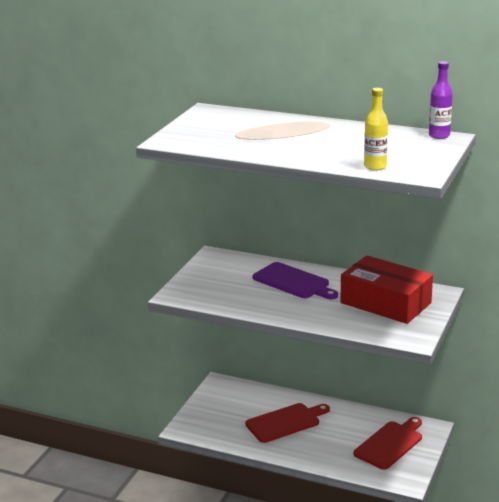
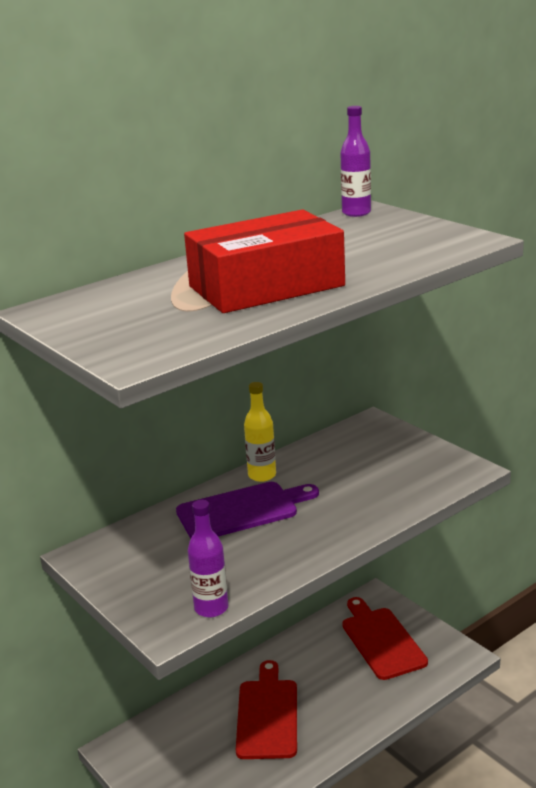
camera: 60 degrees left, 0 degrees up
red box [341,255,433,324] -> red box moved to [184,209,345,313]
yellow bottle [364,88,388,170] -> yellow bottle moved to [244,382,276,482]
none -> purple bottle [188,500,229,617]

